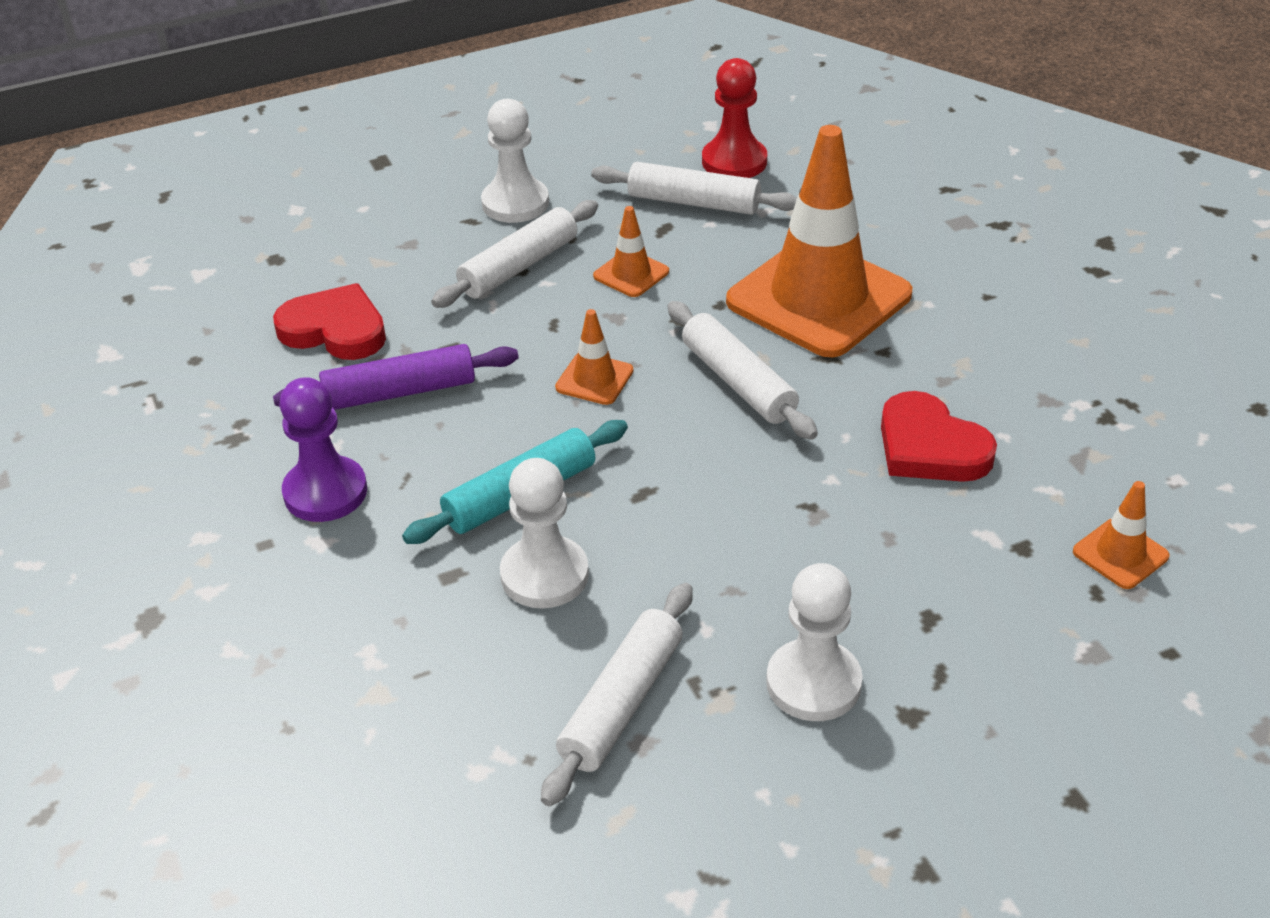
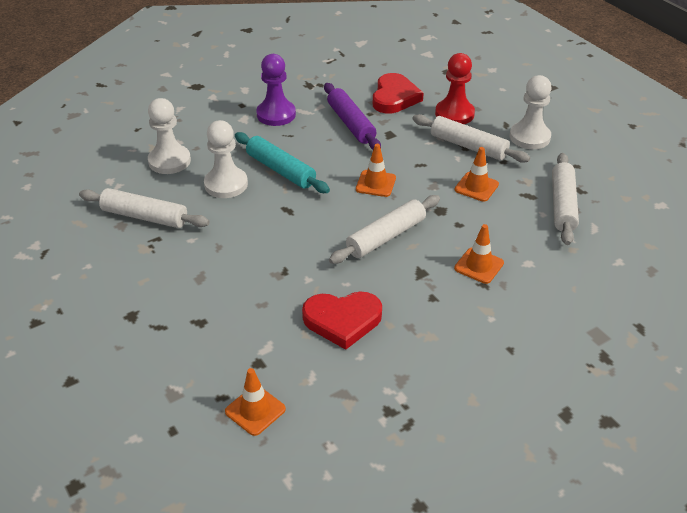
camera: 80 degrees right, 0 degrees up
red pawn [702,58,767,178] -> red pawn moved to [435,53,475,124]
orange traffic cone [726,125,912,357] -> orange traffic cone [454,224,504,284], size x0.42
white pawn [766,563,863,721] -> white pawn moved to [148,98,191,174]
red heart [881,391,997,482] -> red heart turned 135 degrees counterclockwise [302,292,382,350]

